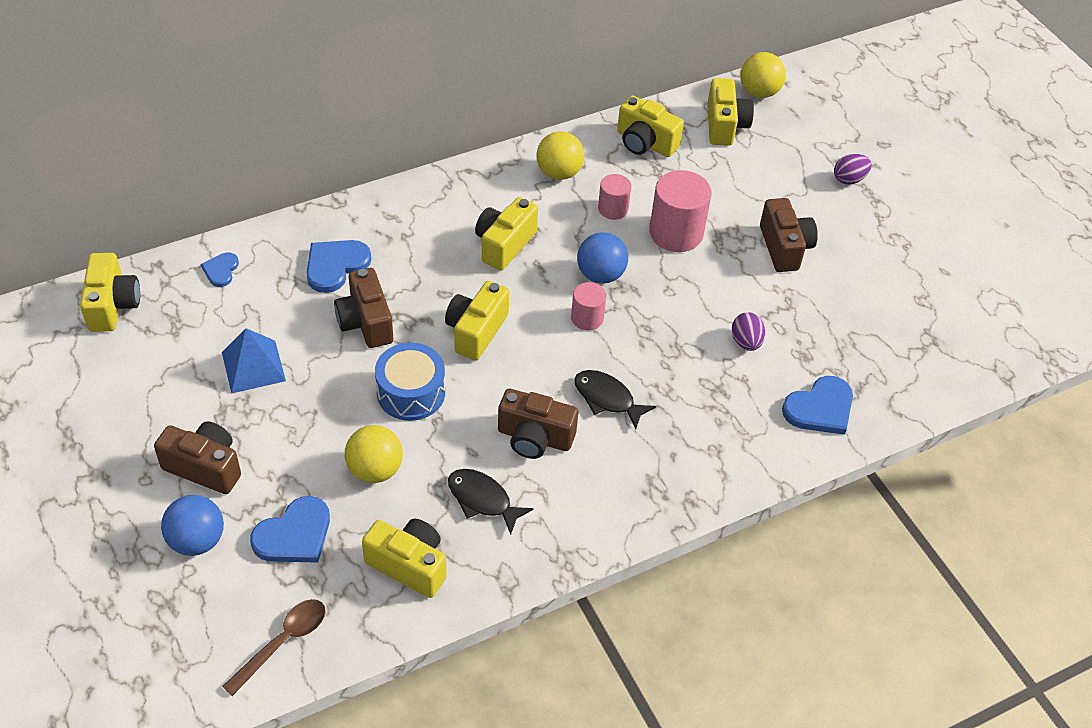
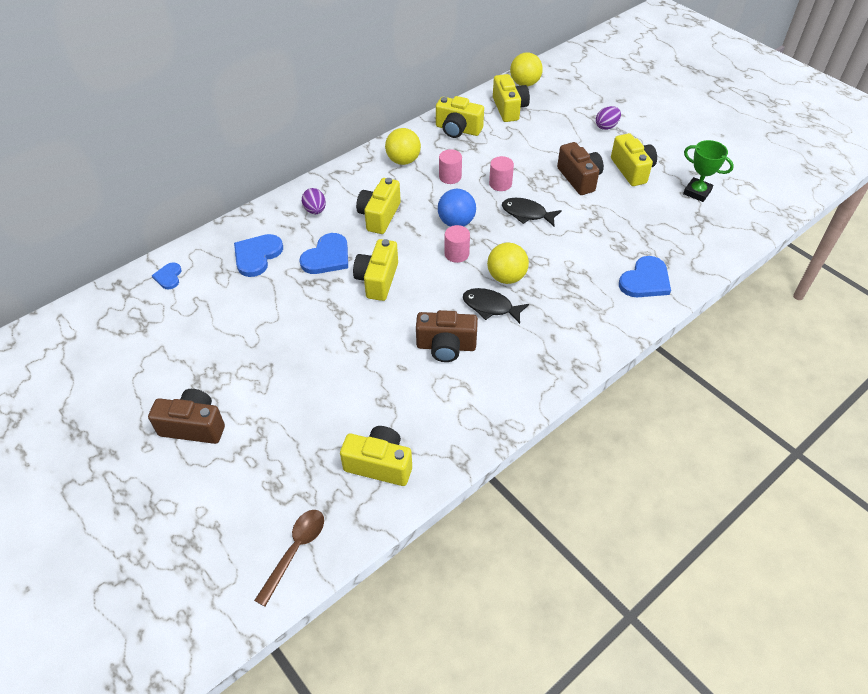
camera: 10 degrees left, 0 degrees up
yellow camera [80,253,140,332] -> yellow camera moved to [611,133,657,186]
blue ball [161,495,224,556] -> none
blue pyramid [222,328,286,394] -> none
blue heart [250,496,330,563] -> blue heart moved to [299,233,348,274]
brown camera [334,268,393,348] -> none
yellow ball [345,425,403,483] -> yellow ball moved to [487,242,529,284]
blue drum [375,343,445,421] -> none
black fish [448,469,534,535] -> black fish moved to [502,198,562,226]
pink cylinder [650,170,712,252] -> pink cylinder [489,156,514,191], size x0.57
purple egg [732,312,765,351] -> purple egg moved to [302,188,326,214]
none -> green trophy [683,140,734,202]

